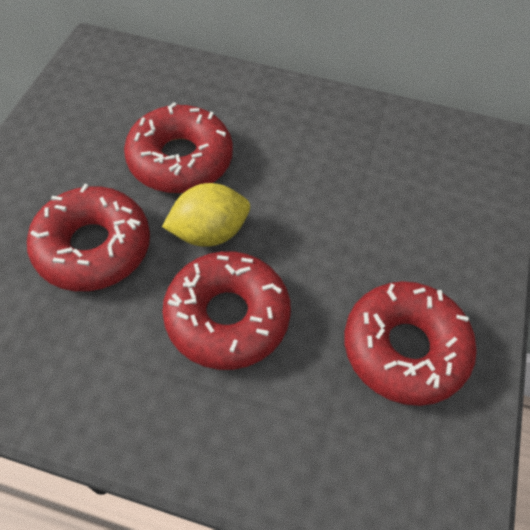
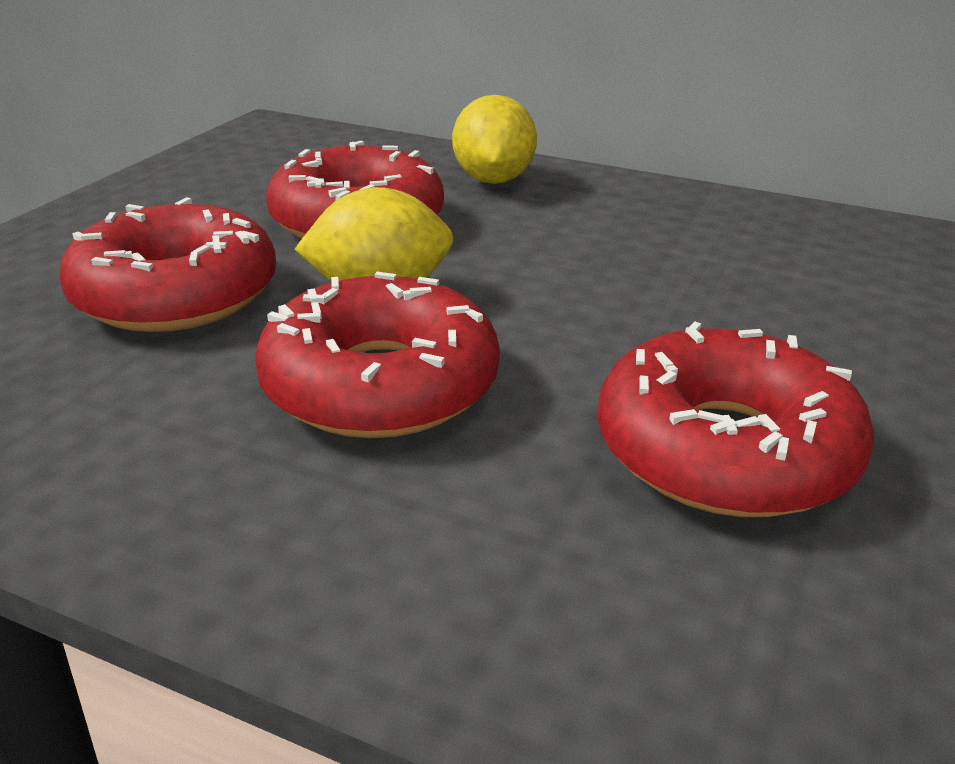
camera: 10 degrees right, 25 degrees down
none -> yellow lemon [452,95,537,184]

